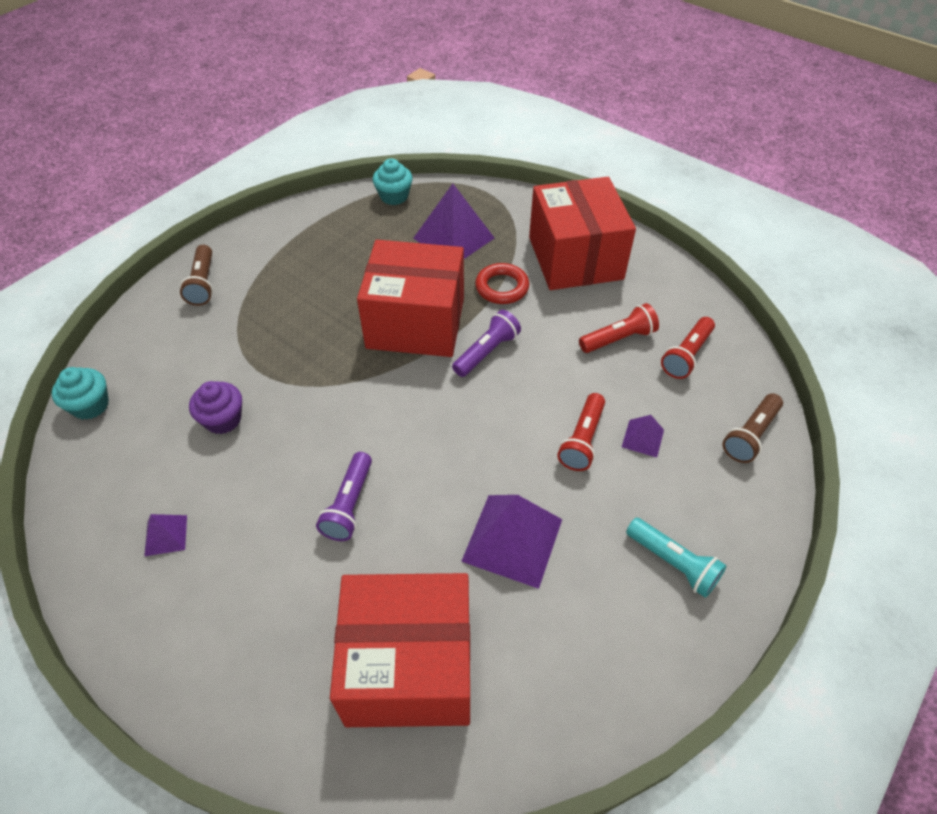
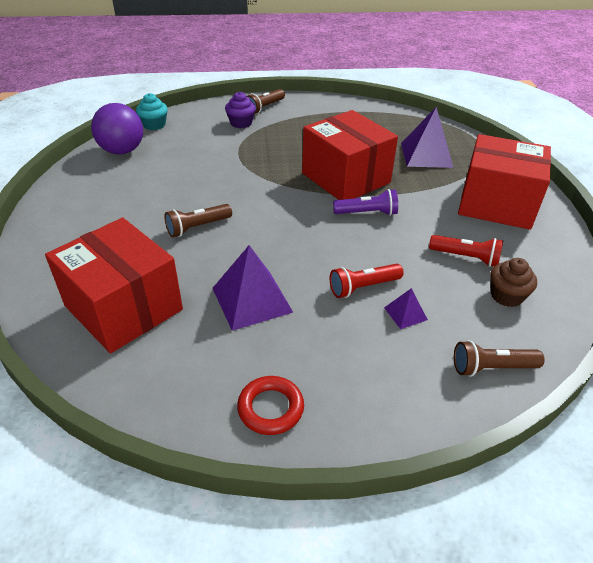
camera: 45 degrees right, 10 degrees down
purple pyramid [144,514,187,556] -> none
purple cupcake [189,381,242,434] -> purple cupcake moved to [225,92,256,128]
purple flashlight [316,452,372,541] -> brown flashlight [164,204,232,237]
turquoise cupcake [373,158,413,205] -> none
red ring [475,263,529,304] -> red ring moved to [237,376,304,435]
red box [529,177,636,290] -> red box turned 75 degrees clockwise [458,134,551,230]
turquoise flashlight [626,518,727,598] -> none
red flashlight [661,317,715,379] -> brown cupcake [490,258,537,307]
none -> purple ball [91,103,143,155]

